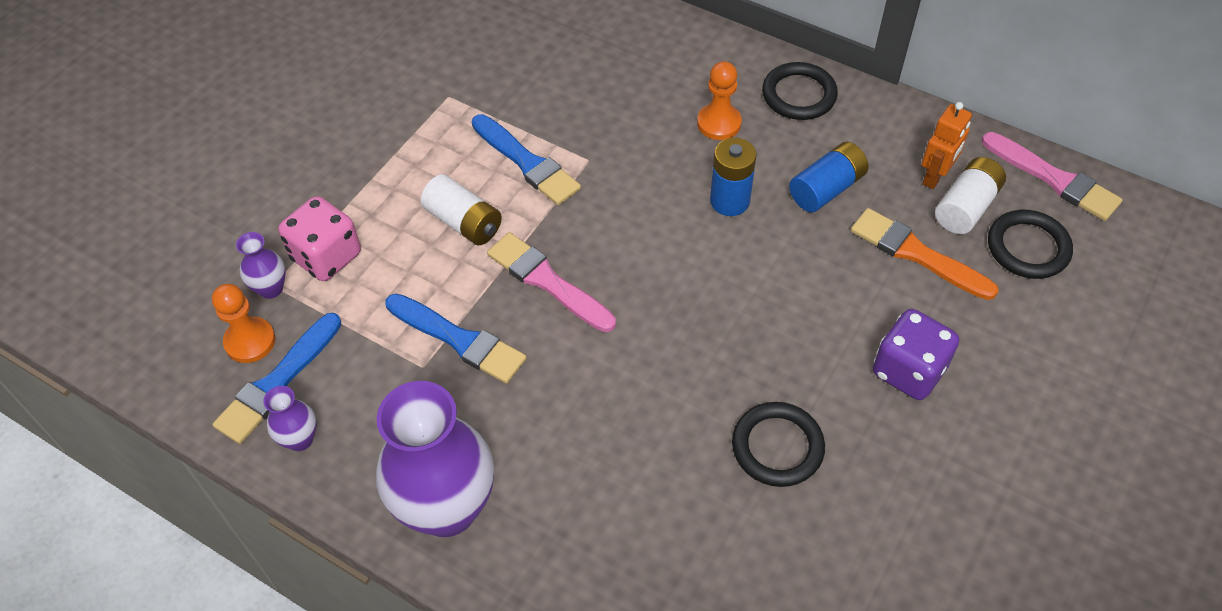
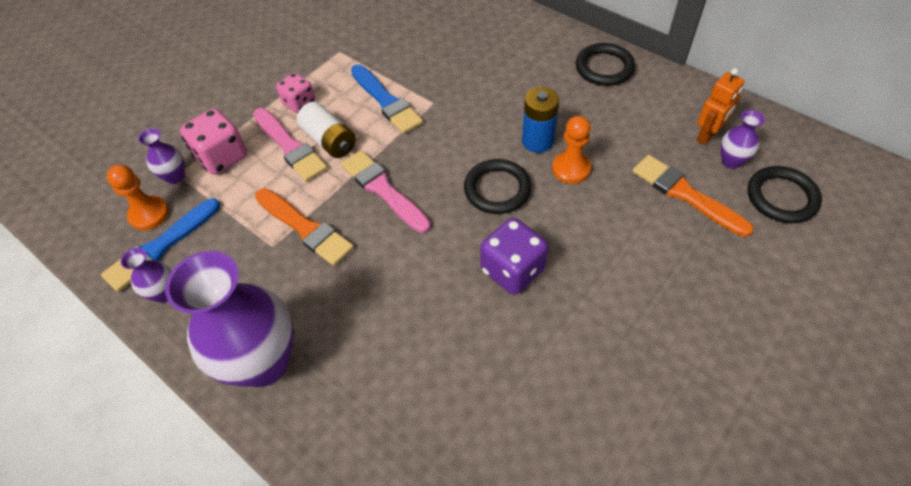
camera: 10 degrees right, 0 degrees up
blue brush [386,293,526,383] -> orange brush [255,188,354,266]
orange pawn [697,61,742,140] -> orange pawn moved to [552,116,591,184]
black ring [732,402,825,487] -> black ring moved to [464,159,531,214]
blue battery [789,142,869,212] -> none
purple dice [873,309,959,400] -> purple dice moved to [480,218,548,295]
white battery [935,157,1006,234] -> purple vase [721,110,765,169]
pink brush [982,132,1123,221] -> pink brush moved to [253,108,327,182]
none -> pink dice [276,73,315,113]

